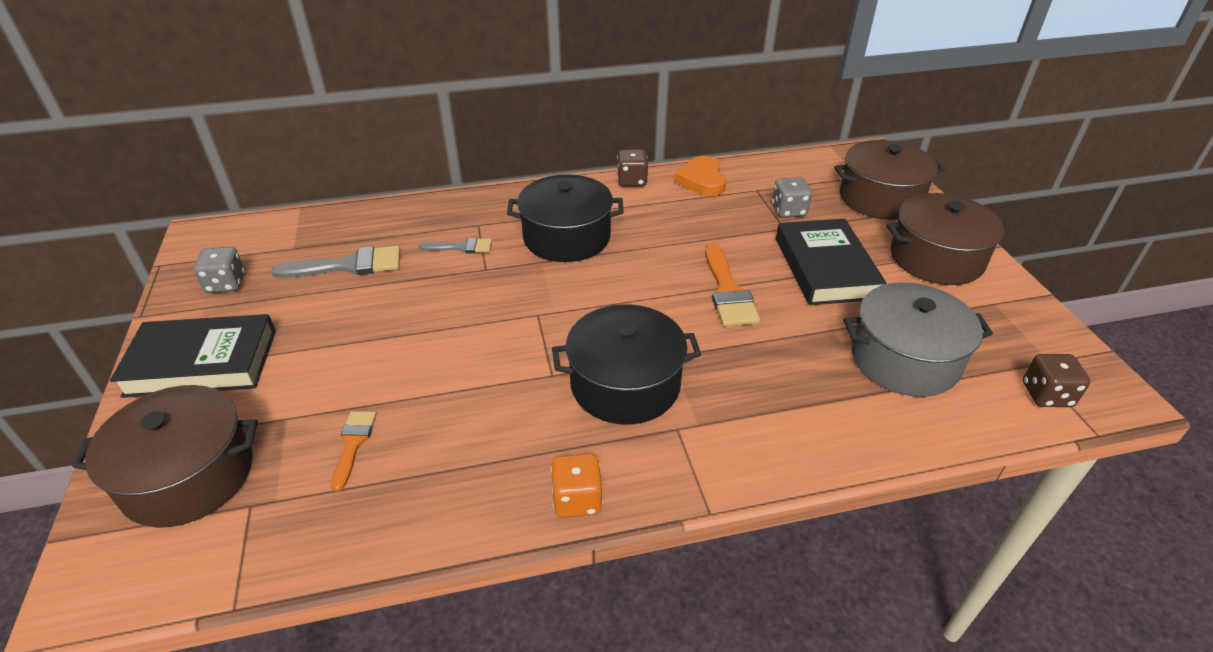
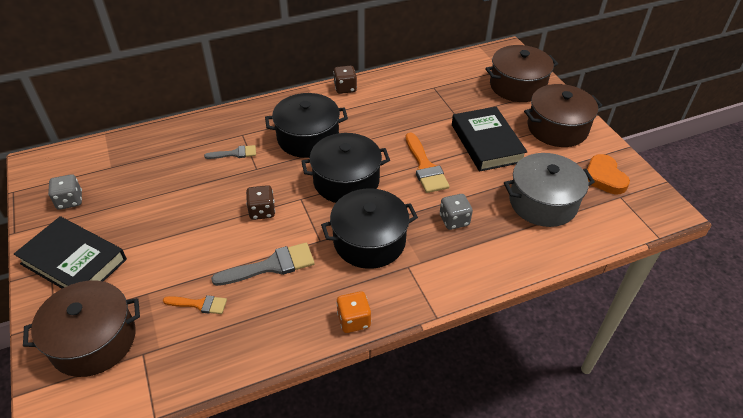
camera: 10 degrees left, 5 degrees up
black book [110,314,276,398] -> black book turned 45 degrees clockwise [14,216,127,288]
grey brush [271,246,400,278] -> grey brush moved to [211,243,315,286]
orange brush [331,411,376,491] -> orange brush turned 105 degrees clockwise [163,295,227,314]
orange heart [674,156,726,197] -> orange heart moved to [587,154,630,194]
grey dice [772,177,812,218] -> grey dice moved to [440,194,473,230]
brown dice [1023,354,1091,407] -> brown dice moved to [246,185,275,220]
none -> black pot [301,133,390,203]

